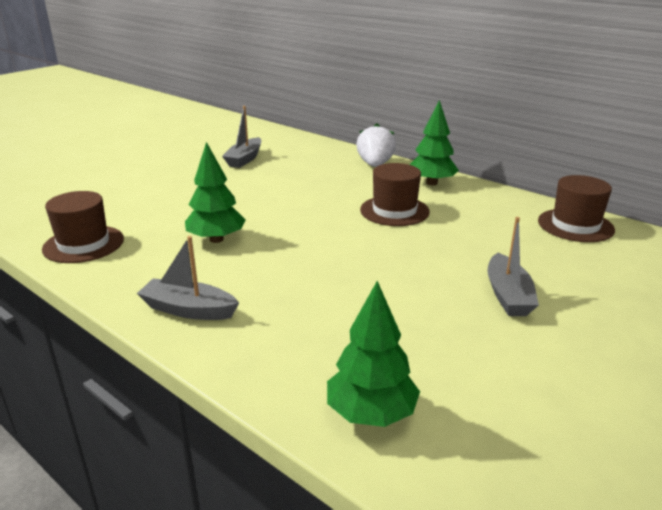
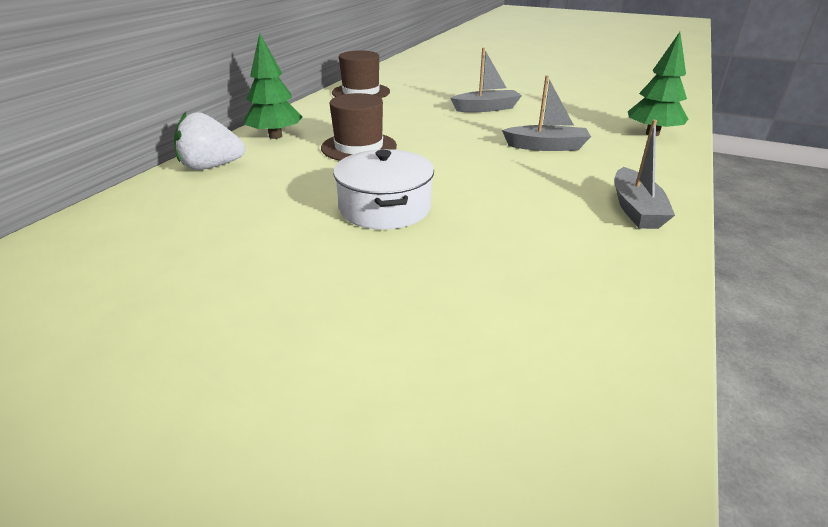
camera: 105 degrees left, 5 degrees up
brown hat [42,191,124,263] -> none
green tree [185,142,246,243] -> none
grey boat [222,106,261,168] -> grey boat moved to [502,76,591,151]
none -> white pot [333,149,434,230]

